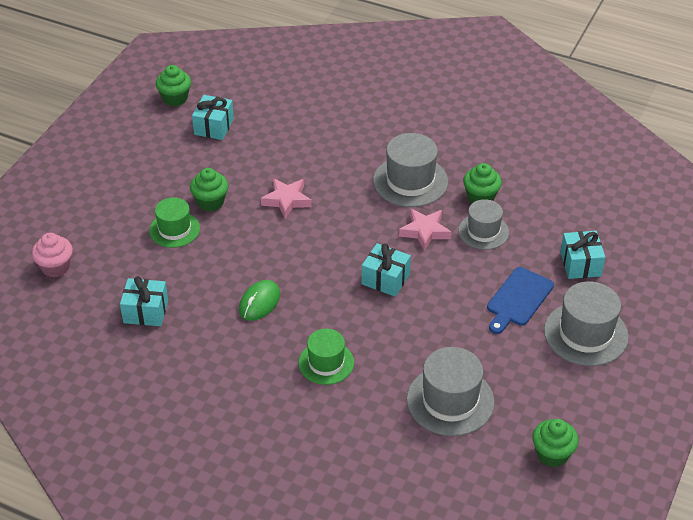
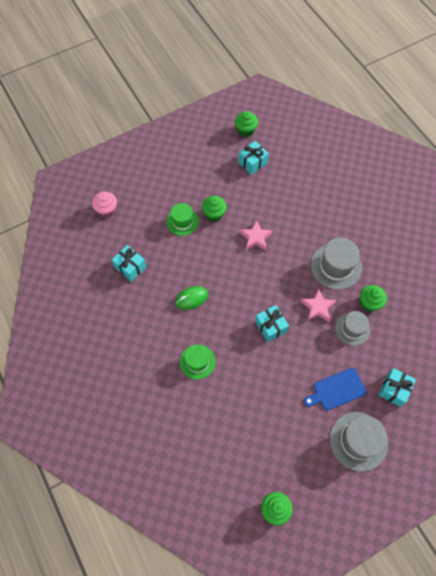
camera: 35 degrees right, 20 degrees up
grey hat [407,347,494,436] -> none

